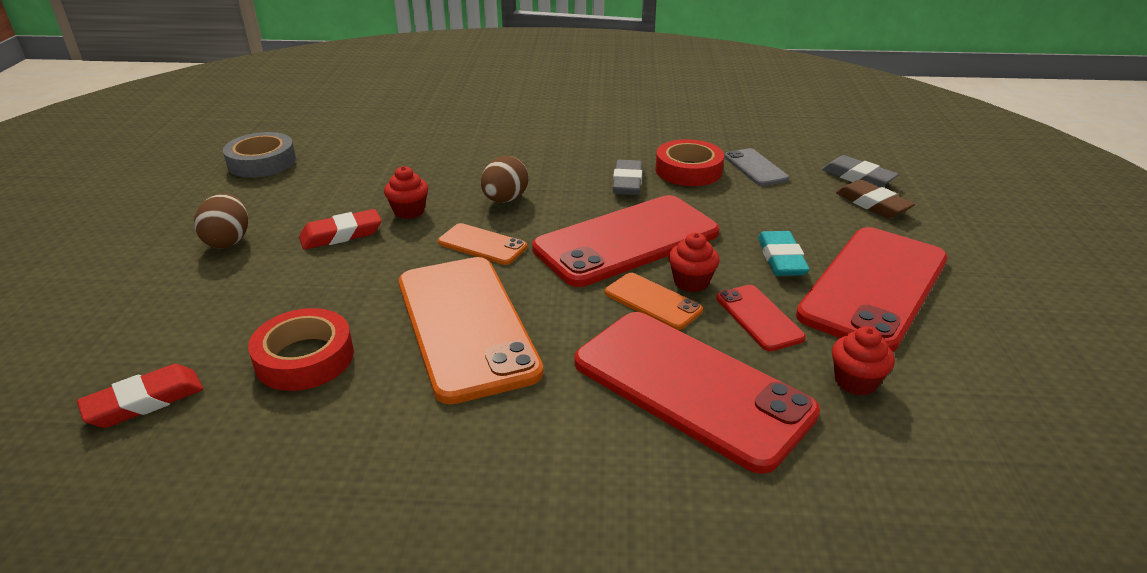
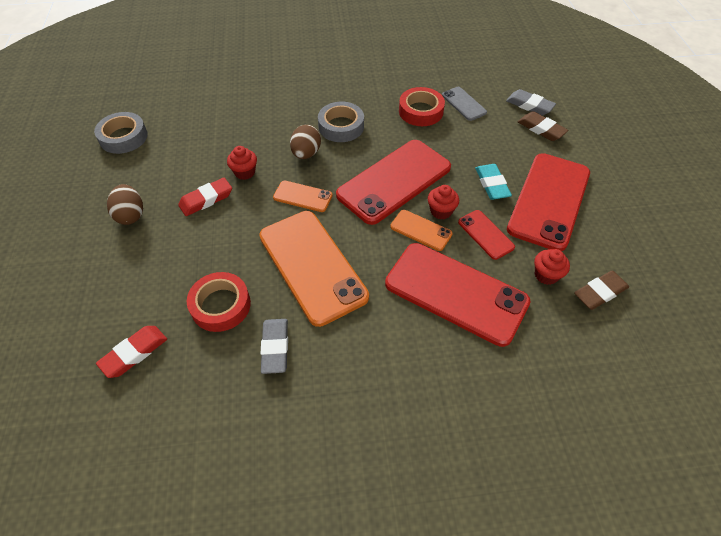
camera: 10 degrees left, 20 degrees up
grey eraser [613,160,642,195] -> grey eraser moved to [261,319,288,374]
none -> grey tape [318,102,364,142]
none -> brown eraser [574,271,629,310]

